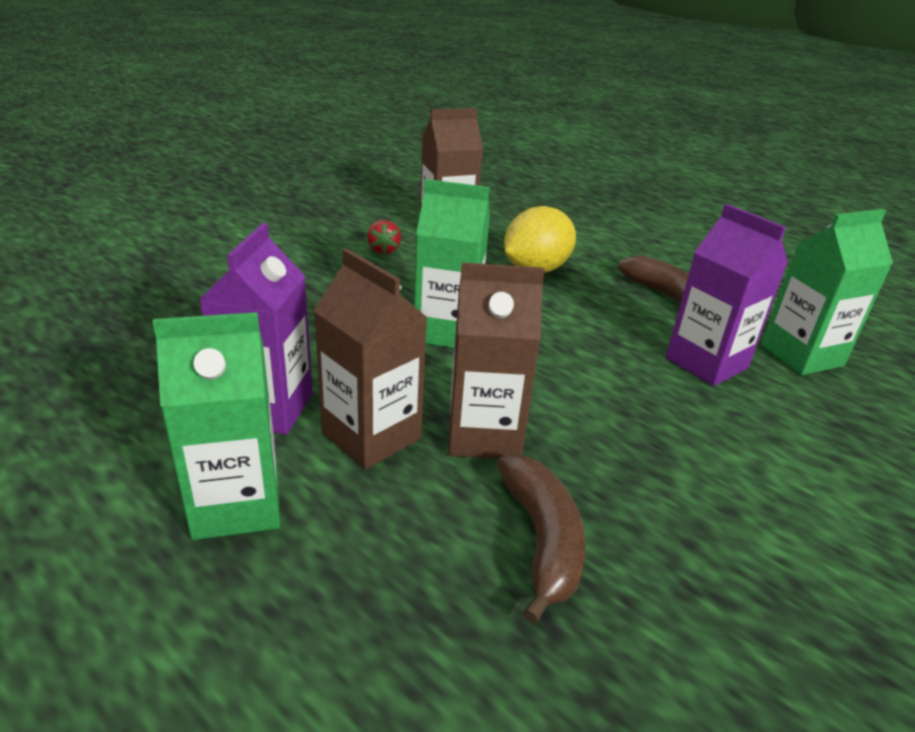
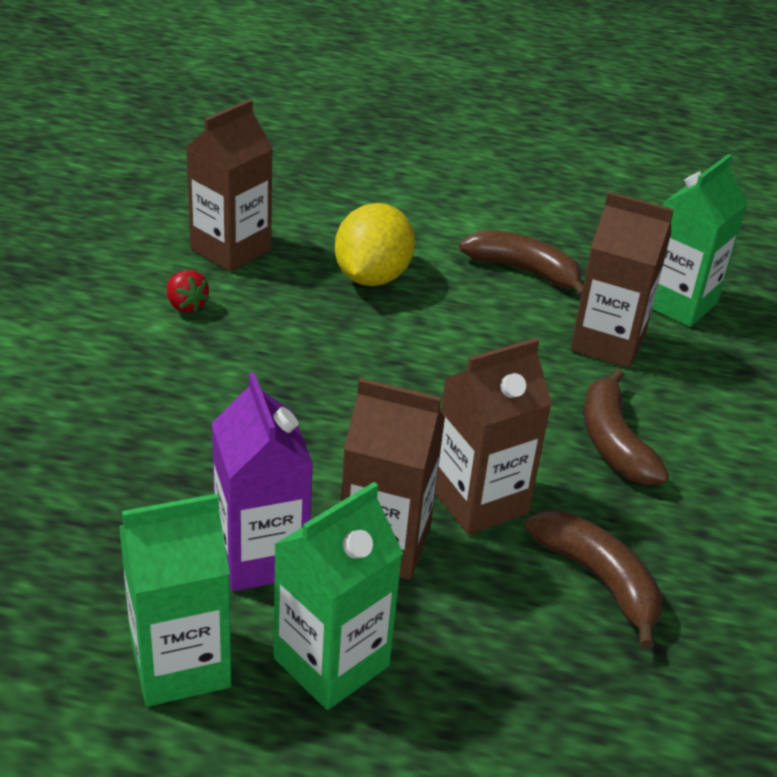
camera: 30 degrees left, 5 degrees up
green carton [414,179,490,348] -> green carton moved to [119,494,231,707]
purple carton [666,204,788,386] -> brown carton [570,192,674,368]
none -> brown banana [584,369,669,486]

